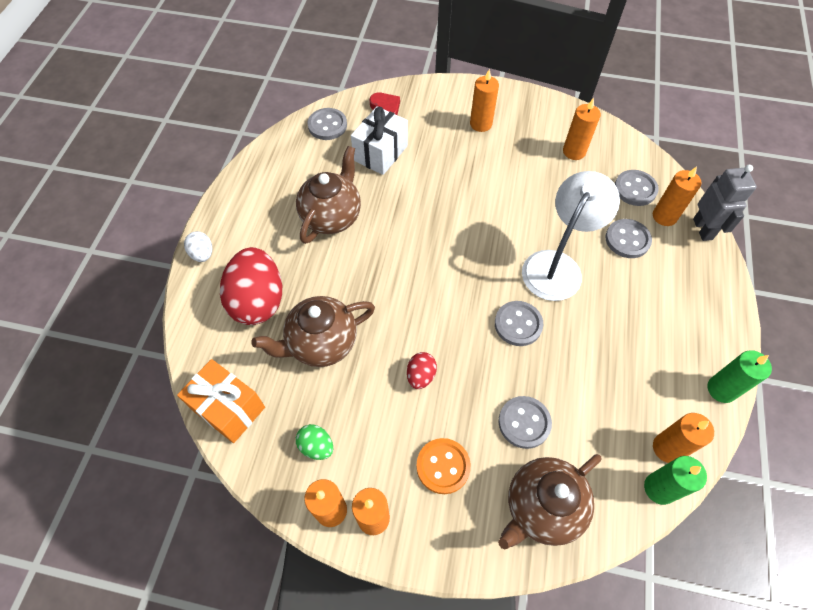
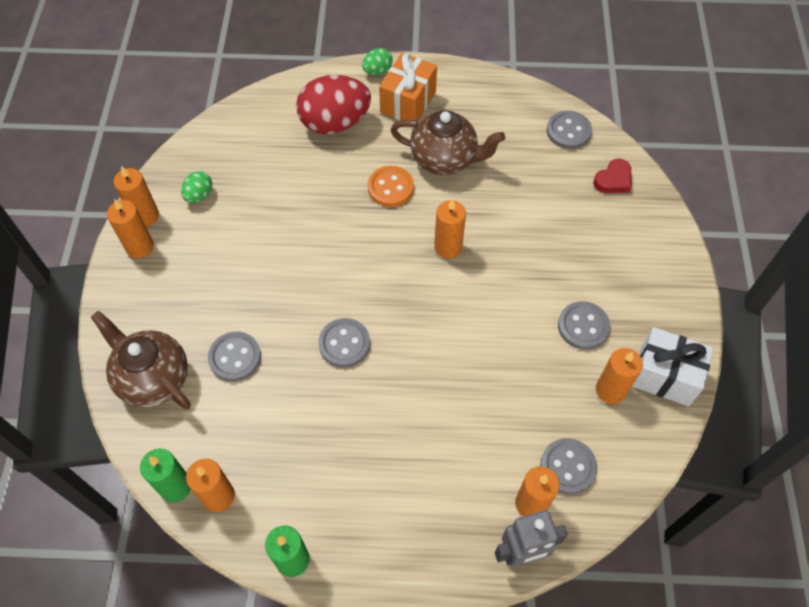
camera: 80 degrees right, 0 degrees up
orange gift [177,359,265,443] -> orange gift moved to [379,53,437,121]
white egg [184,231,212,262] -> green egg [362,48,393,75]
brown teapot [252,296,375,367] -> none
white gift [351,106,408,175] -> white gift moved to [632,327,714,406]
red egg [407,352,437,389] -> none
orange button [416,438,471,494] -> orange button moved to [368,166,414,207]
orange candle [470,69,499,132] -> orange candle moved to [434,199,466,259]
white lamp [522,171,620,301] -> none
grey button [605,219,652,258] -> grey button moved to [558,301,610,350]

